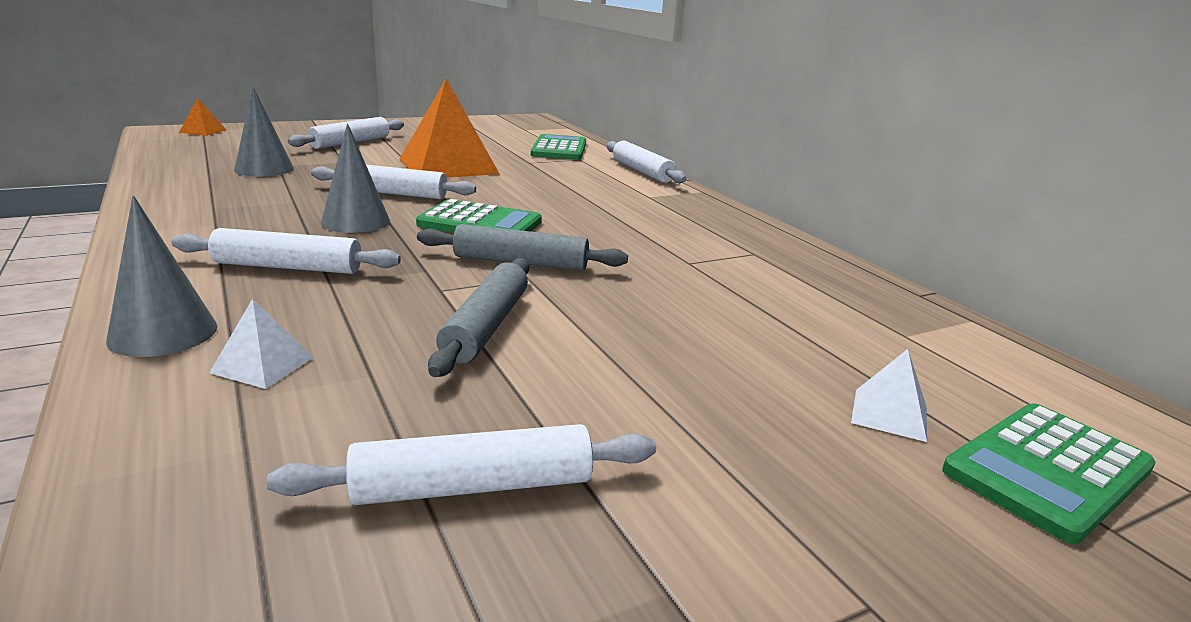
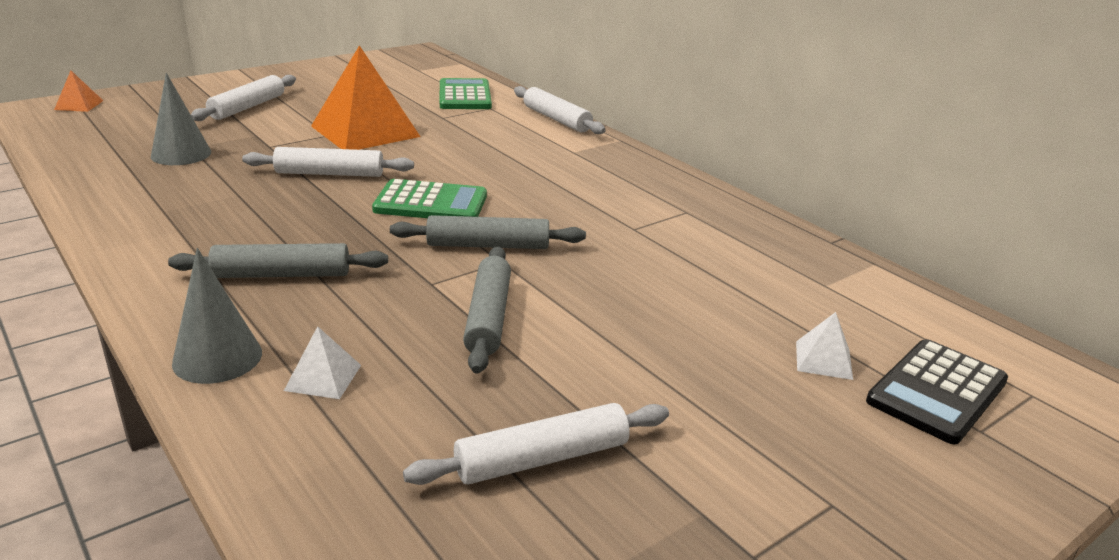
camera: 10 degrees left, 5 degrees up
white rolling pin [171,228,401,274] -> grey rolling pin [168,243,388,278]
grey cone [321,123,390,233] -> none
green calculator [942,403,1156,544] -> black calculator [866,339,1008,444]

